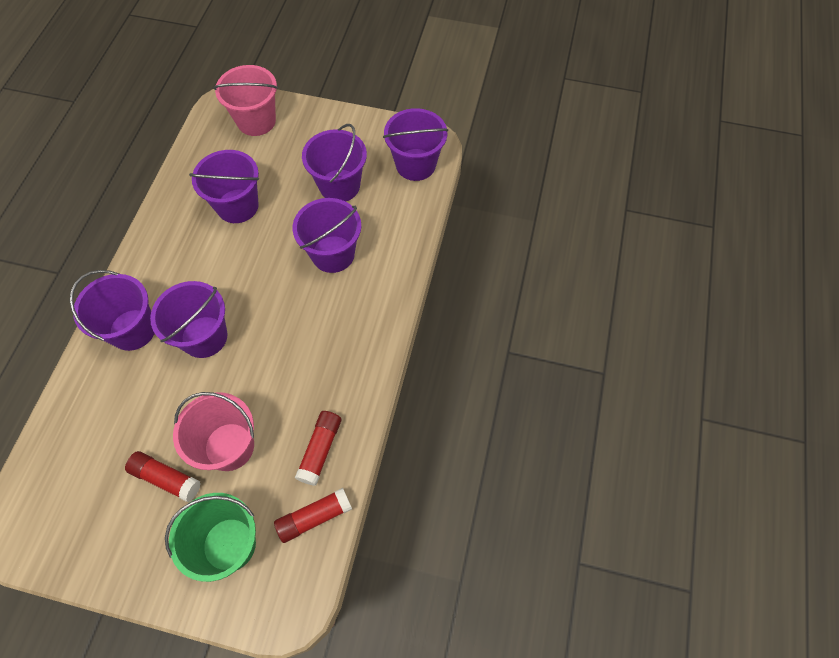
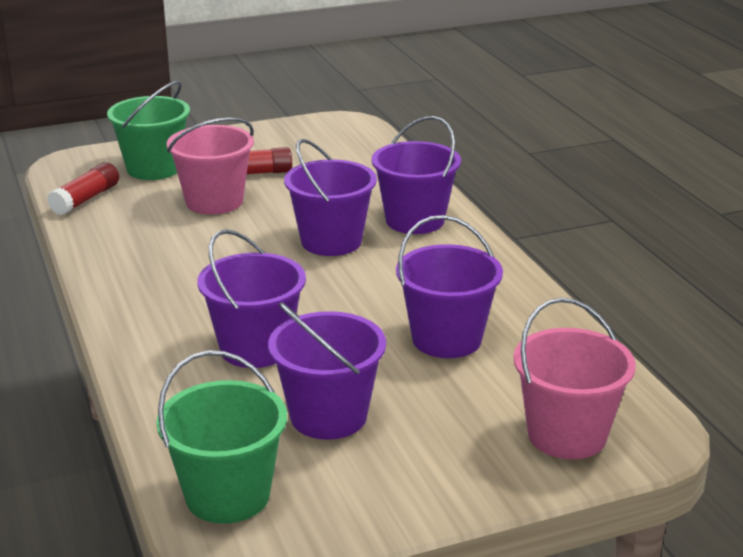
camera: 145 degrees right, 35 degrees down
red glue stick [295,411,342,486] -> none
purple bucket [383,108,448,181] -> green bucket [156,350,287,524]

